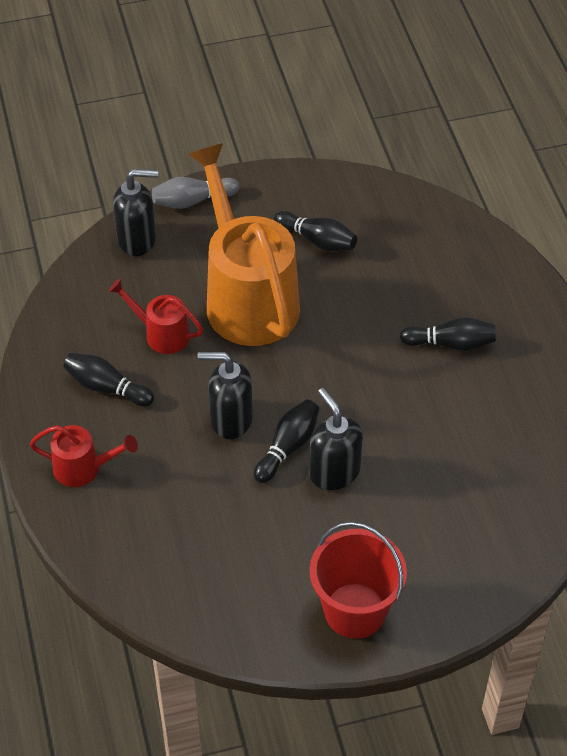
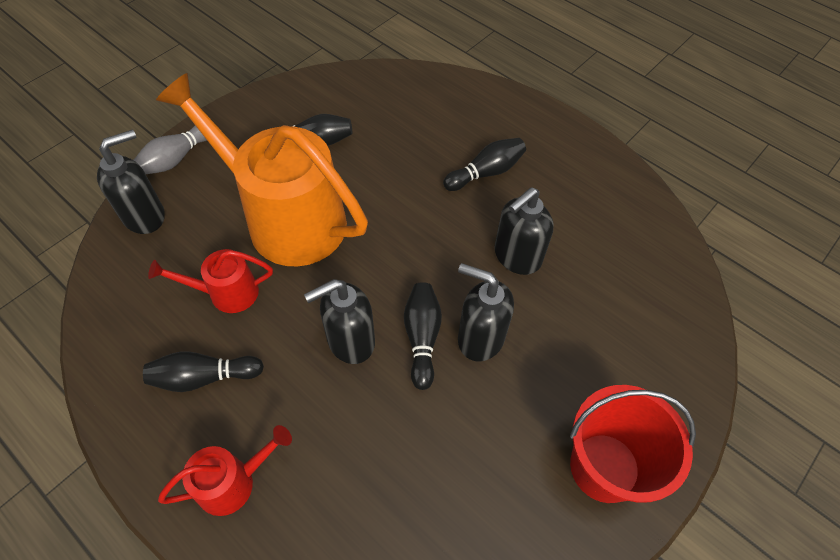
camera: 35 degrees left, 5 degrees up
none -> black soap dispenser [494,187,554,275]

